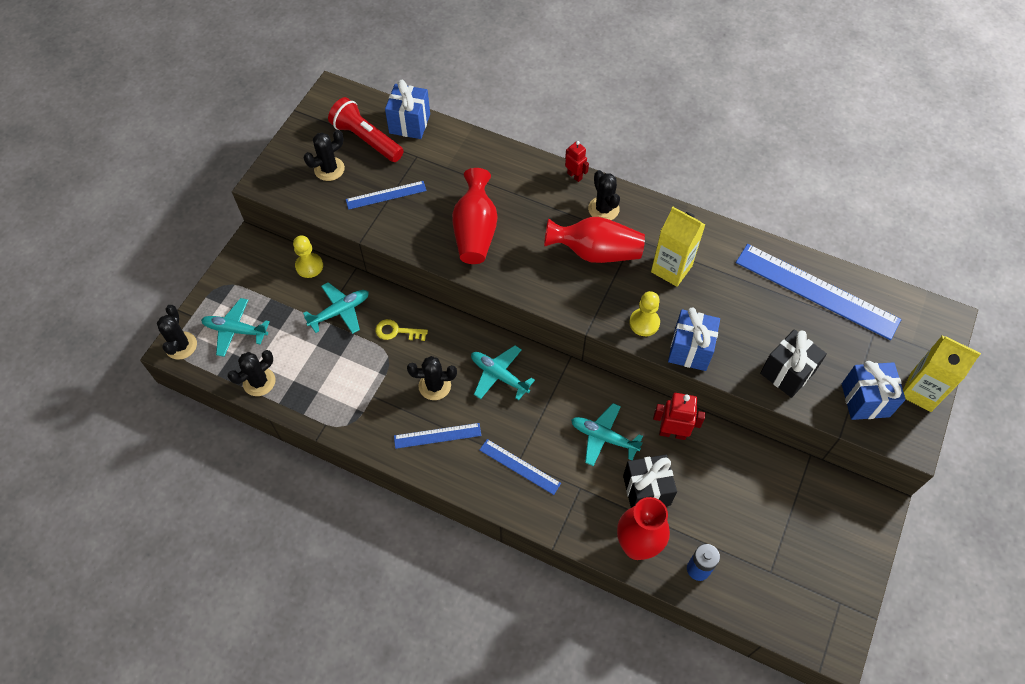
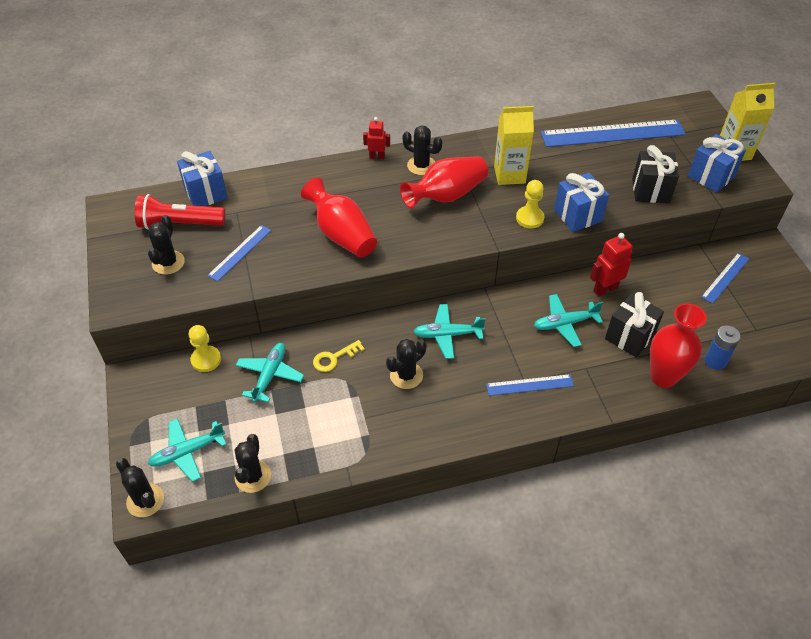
camera: 40 degrees left, 10 degrees down
blue ruler [394,423,481,449] -> blue ruler moved to [701,253,749,304]

